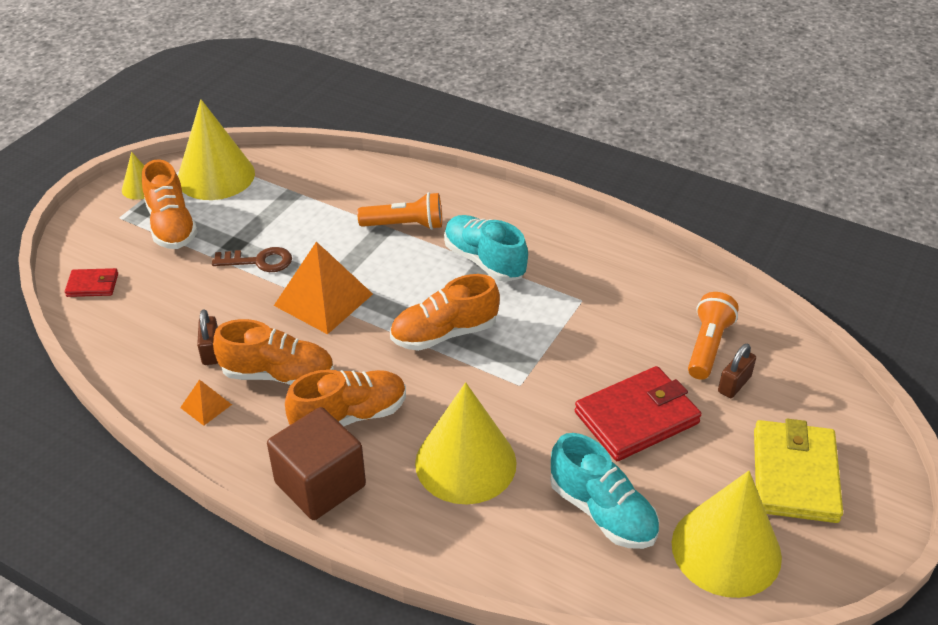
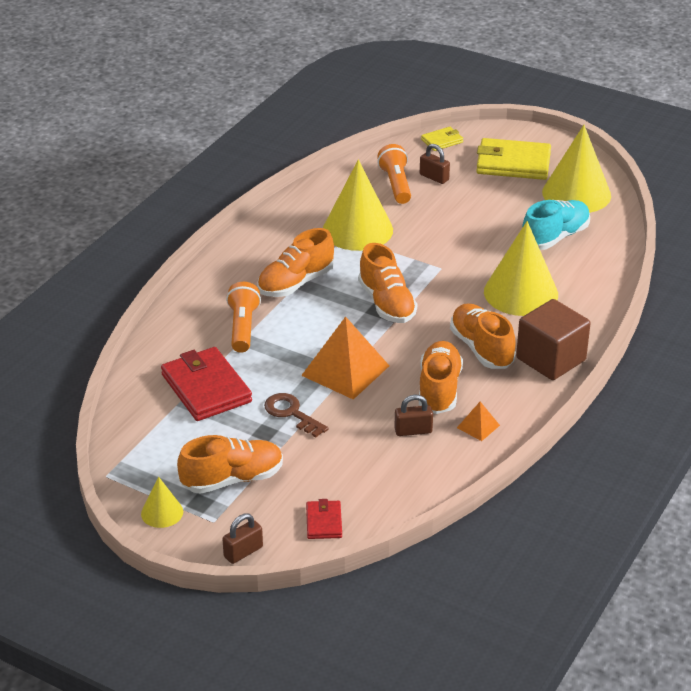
camera: 90 degrees left, 5 degrees down
yellow cone [178,99,255,200] -> yellow cone moved to [323,160,393,251]
brown key [212,247,292,272] -> brown key turned 45 degrees counterclockwise [264,393,329,437]
turquoise shoe [444,215,528,282] -> orange shoe [257,228,334,297]
red wallet [575,366,702,461] -> red wallet moved to [161,347,252,421]
orange flashlight [688,292,739,380] -> orange flashlight turned 60 degrees clockwise [377,144,411,204]
none -> brown padlock [223,513,263,564]
none -> yellow wallet [421,127,463,151]

